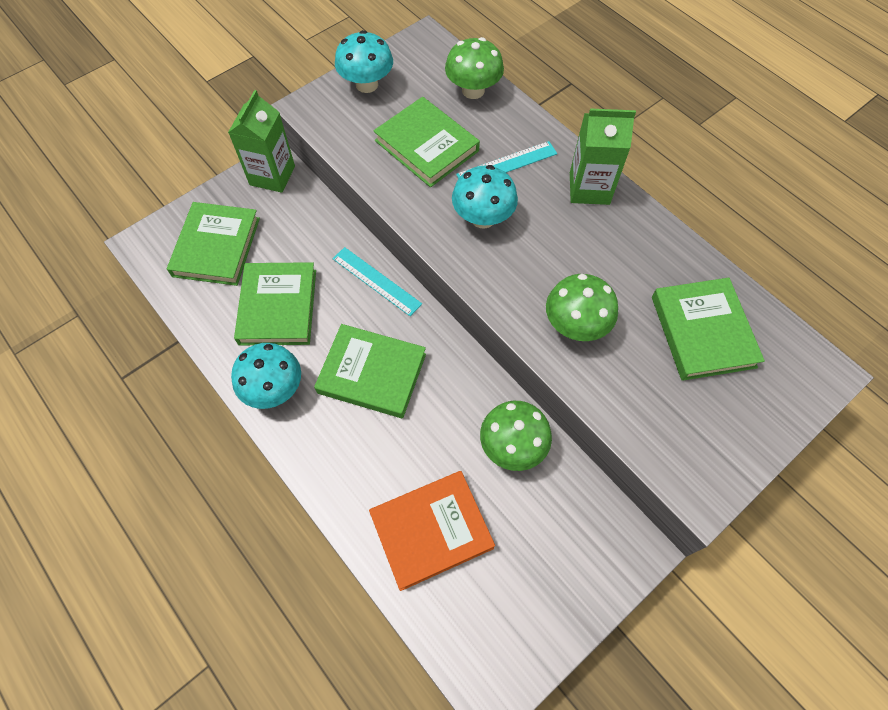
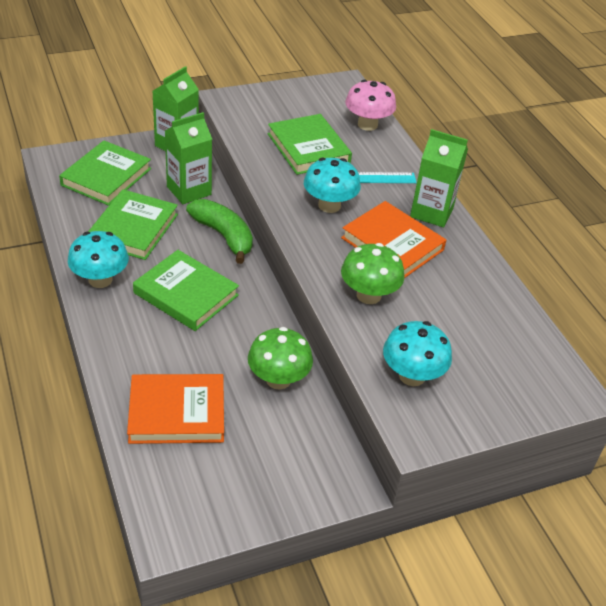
camera: 15 degrees right, 20 degrees down
turquoise ruler [332,247,422,316] -> green banana [186,199,253,264]
turquoise mushroom [335,30,393,93] -> turquoise mushroom moved to [383,321,452,386]
green mushroom [445,37,504,99] -> pink mushroom [345,80,396,131]
green book [652,278,765,381] -> none
none -> green carton [165,112,212,204]
none -> orange book [341,201,446,278]

